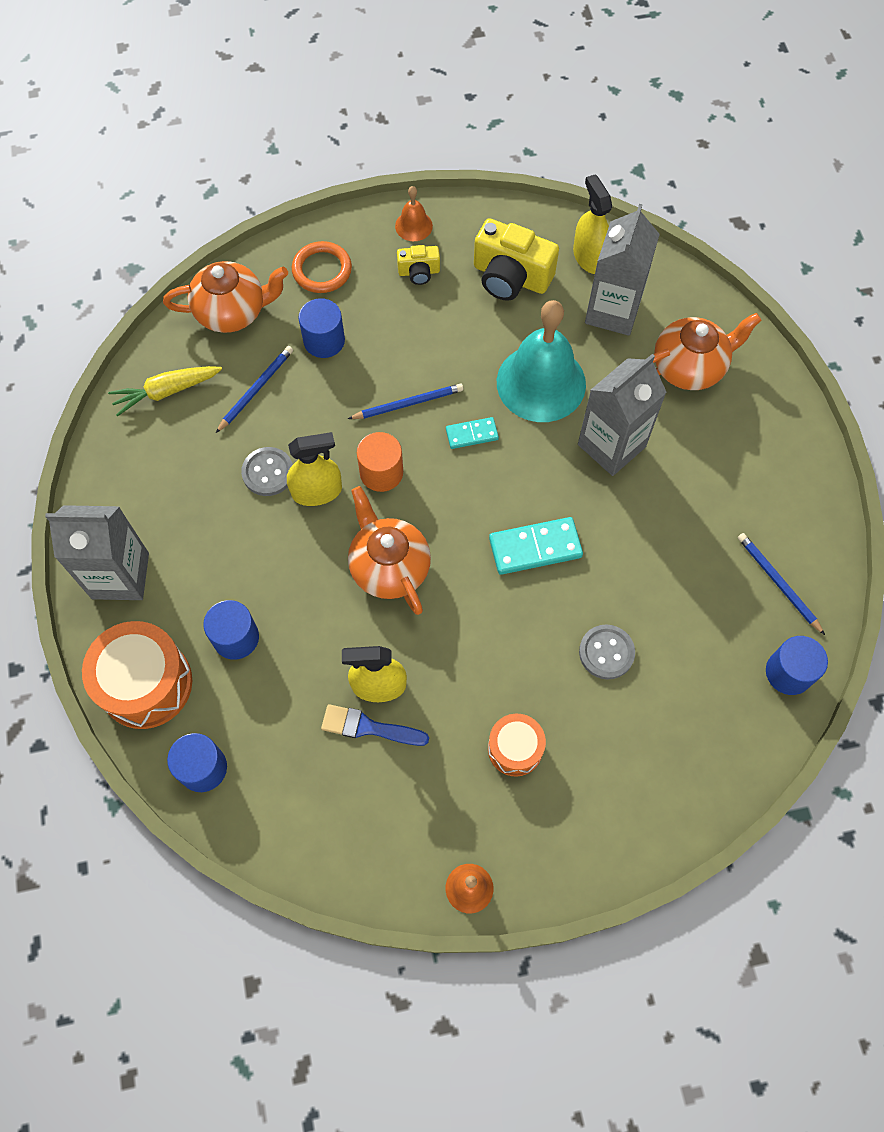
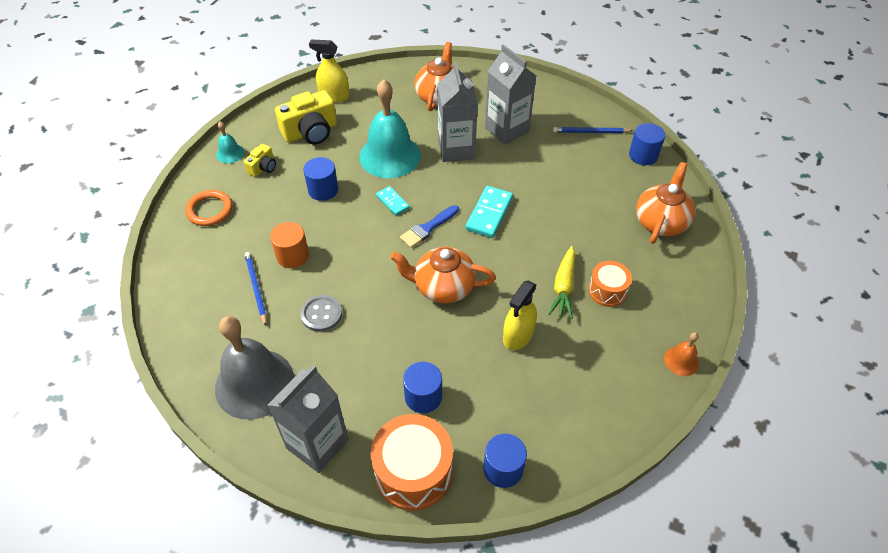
camera: 55 degrees left, 15 degrees down
yellow carrot [108,366,222,416] -> yellow carrot moved to [548,246,575,319]
orange teapot [163,261,288,333] -> orange teapot moved to [636,162,695,244]
yellow spray bottle [287,432,342,506] -> none
blue cylinder [299,298,345,358] -> blue cylinder moved to [303,157,338,201]
blue brush [321,704,429,746] -> blue brush moved to [400,205,459,248]
blue pencil [348,383,463,419] -> none
orange cylinder [357,432,403,492] -> orange cylinder moved to [270,222,309,268]
orange bell [395,186,433,241] -> turquoise bell [216,121,244,163]
turquoise domino [446,417,499,449] -> turquoise domino turned 60 degrees counterclockwise [376,186,410,216]
grey button [579,624,635,680] -> none
grey carton [585,204,660,336] -> grey carton moved to [485,44,536,145]
none -> grey bell [215,316,294,420]

